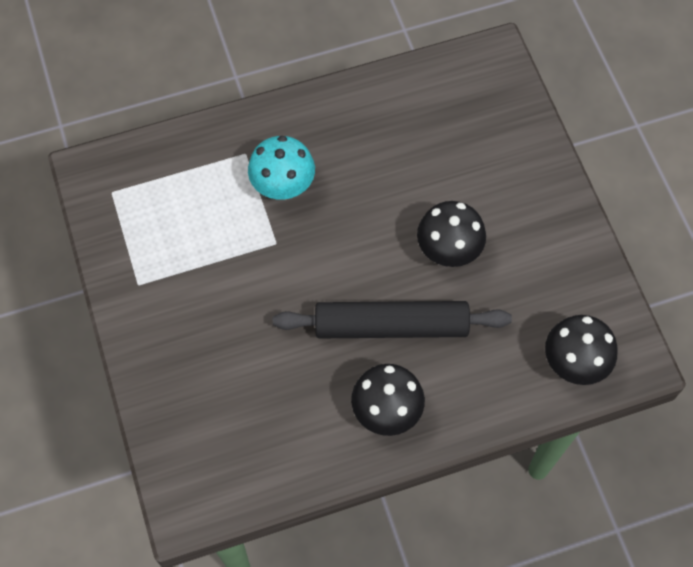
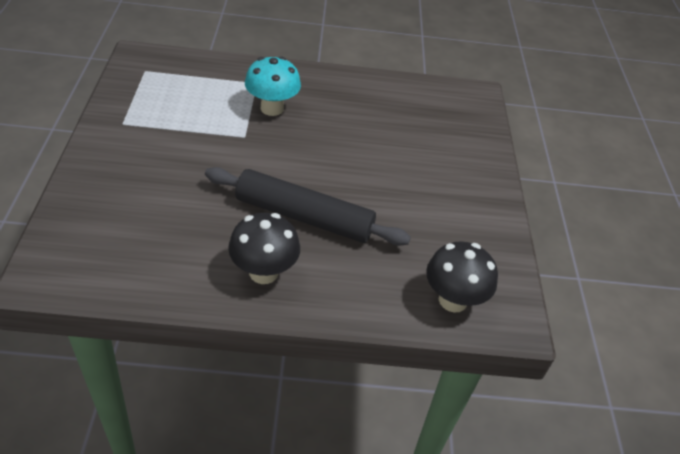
camera: 15 degrees right, 20 degrees down
black mushroom [417,201,486,267] -> none

